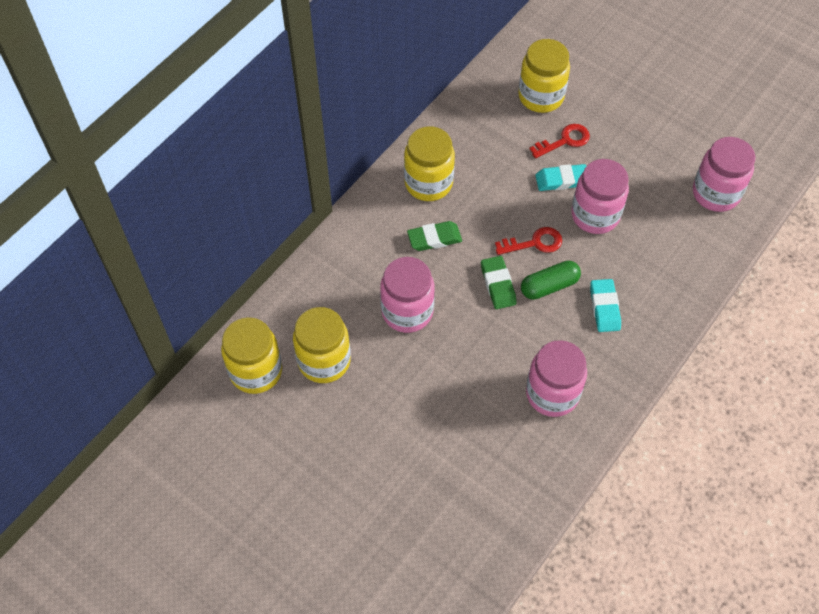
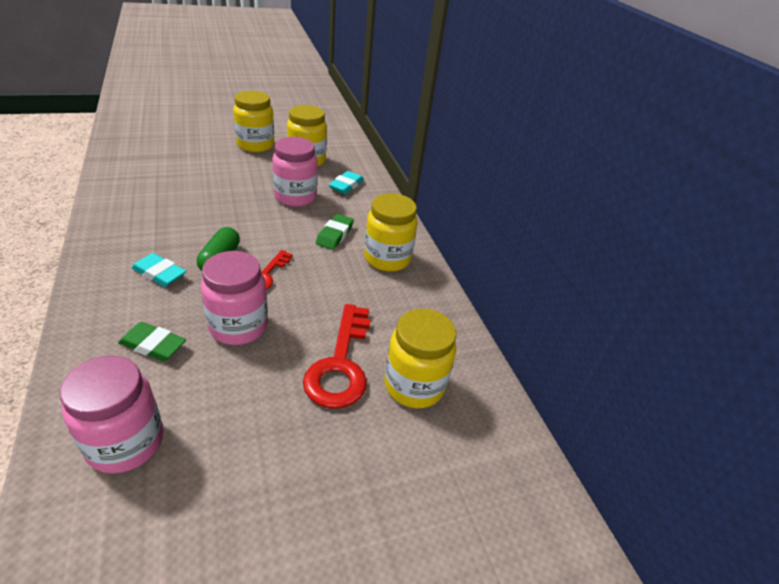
camera: 120 degrees right, 20 degrees down
yellow jar [221,317,282,394] -> yellow jar moved to [233,91,274,152]
green eraser [481,256,517,309] -> green eraser moved to [118,322,186,361]
pink jar [526,340,587,417] -> none
red key [530,124,590,158] -> red key [303,304,371,409], size x1.68
turquoise eraser [535,164,586,191] -> turquoise eraser moved to [329,171,364,194]

